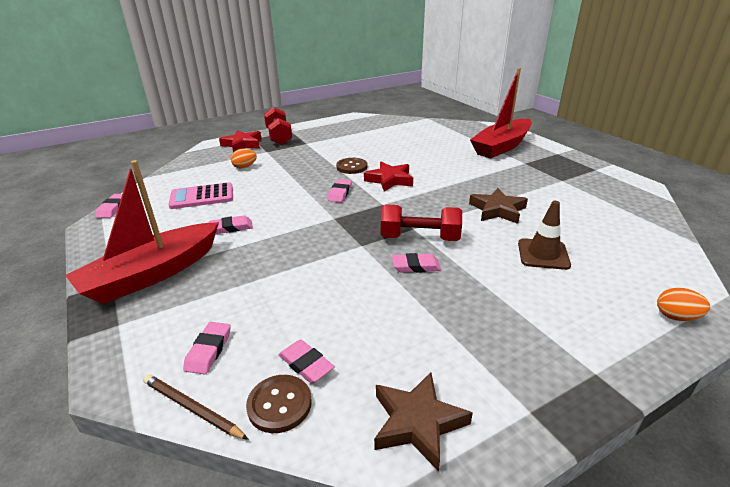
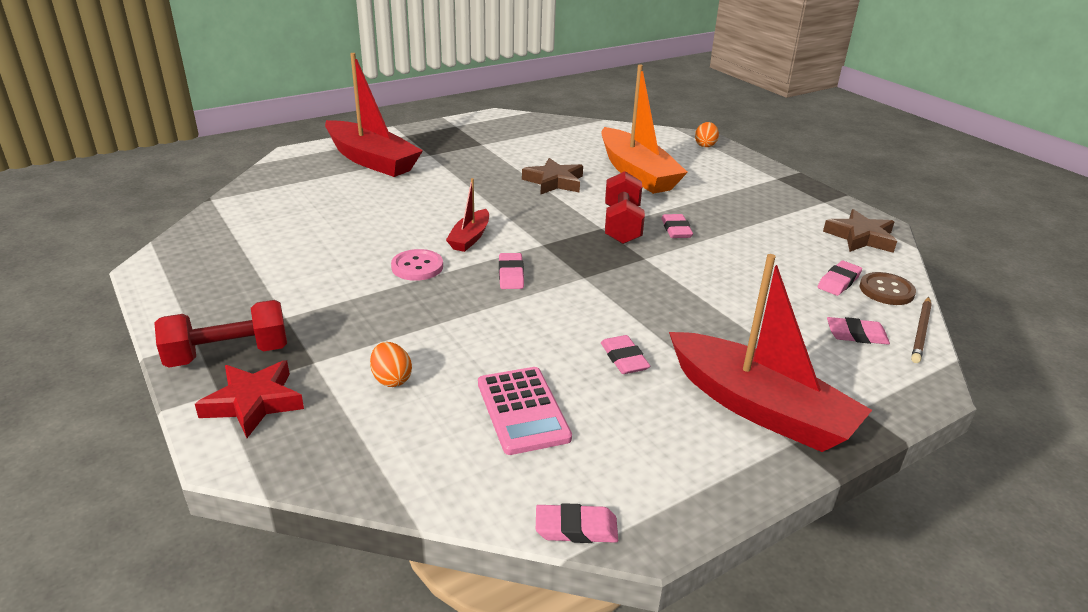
camera: 95 degrees left, 0 degrees up
pink eraser [327,179,352,202] -> pink eraser turned 75 degrees clockwise [499,253,524,289]
brown button [336,158,367,174] -> pink button [391,249,443,281]
red star [364,162,413,192] -> red boat [446,178,489,252]
brown traffic cone [518,201,571,270] -> orange boat [601,64,688,194]

